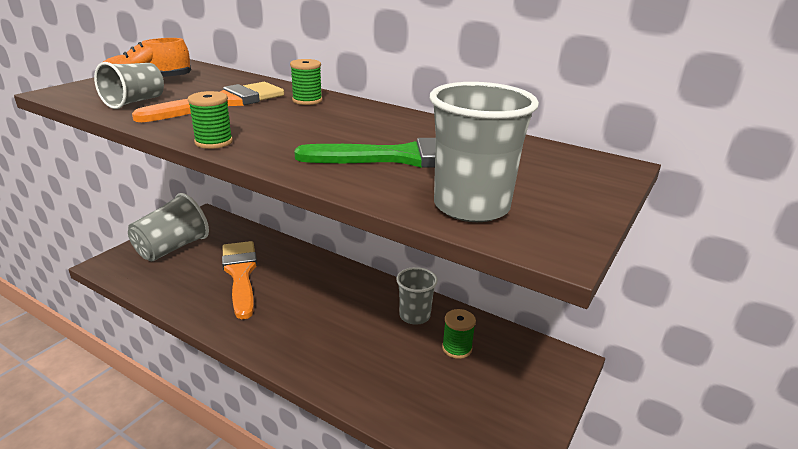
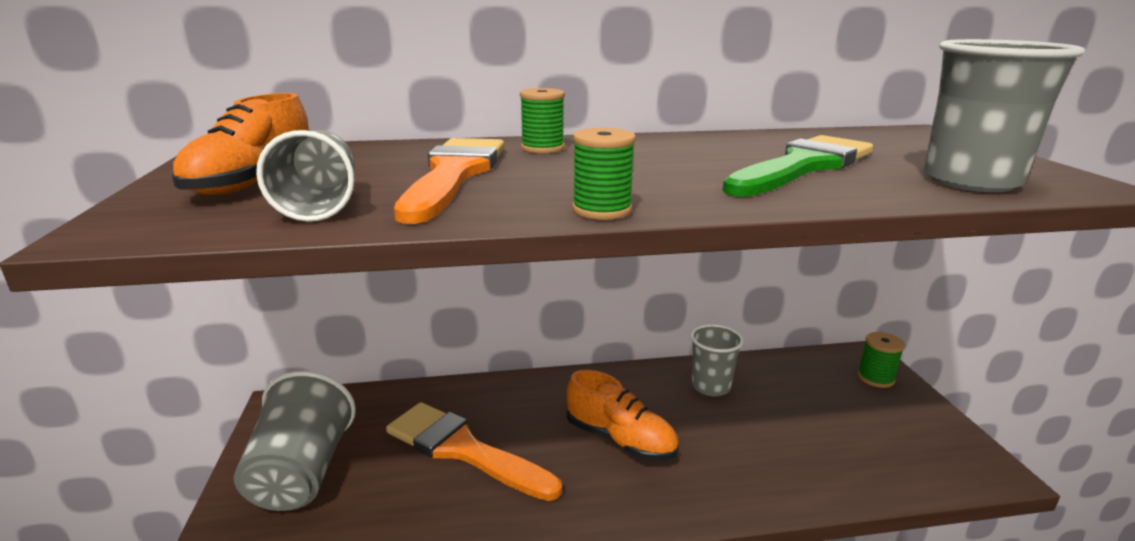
camera: 40 degrees left, 5 degrees down
green spool [442,309,476,359] -> green spool moved to [858,332,905,388]
none -> orange shoe [567,370,679,461]

